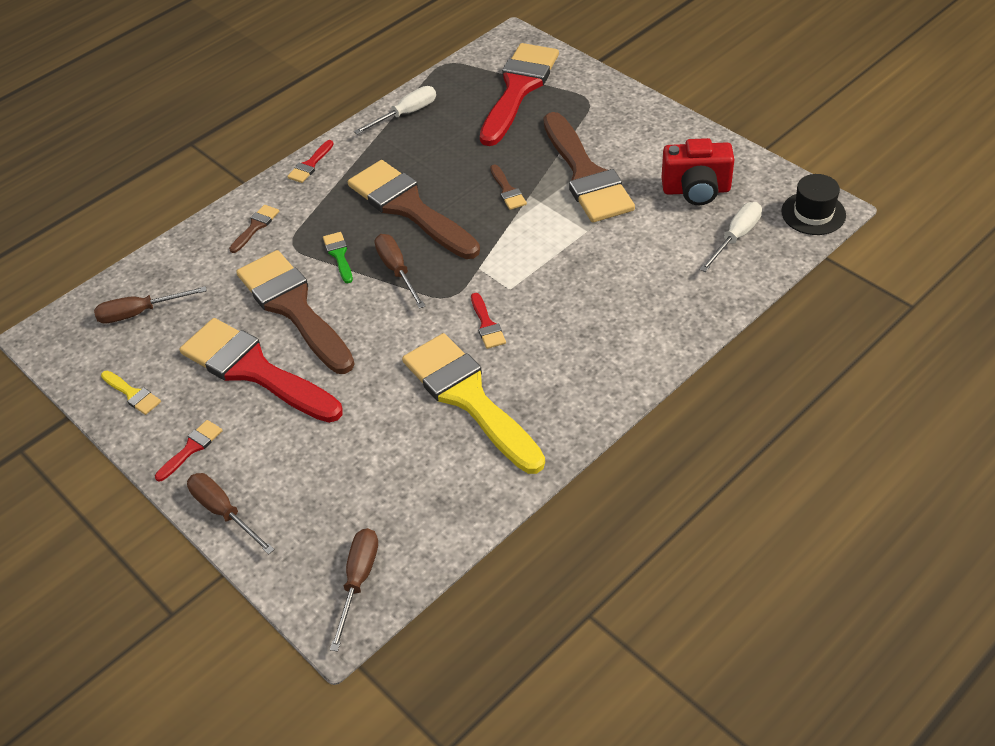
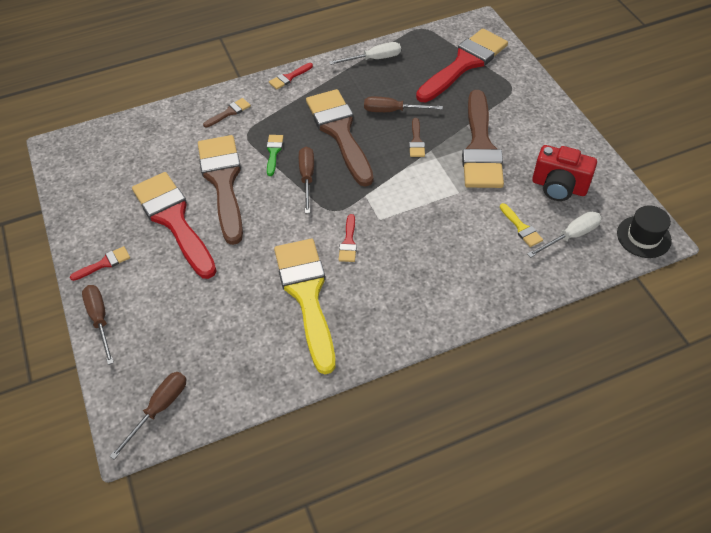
camera: 20 degrees right, 5 degrees up
brown screwdriver [94,286,207,324] -> brown screwdriver moved to [364,96,443,112]
yellow brush [101,371,161,415] -> yellow brush moved to [500,203,543,247]

